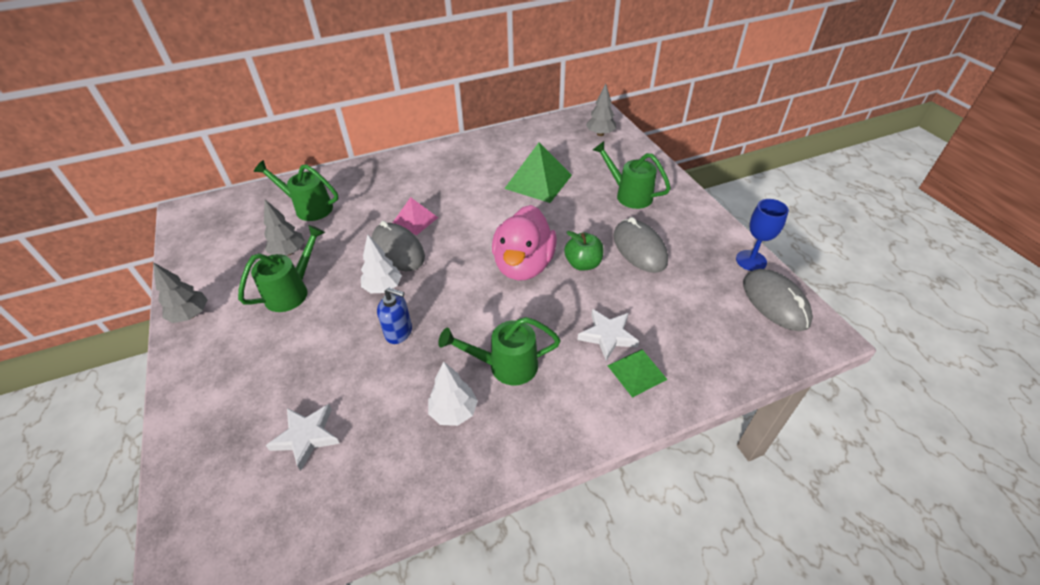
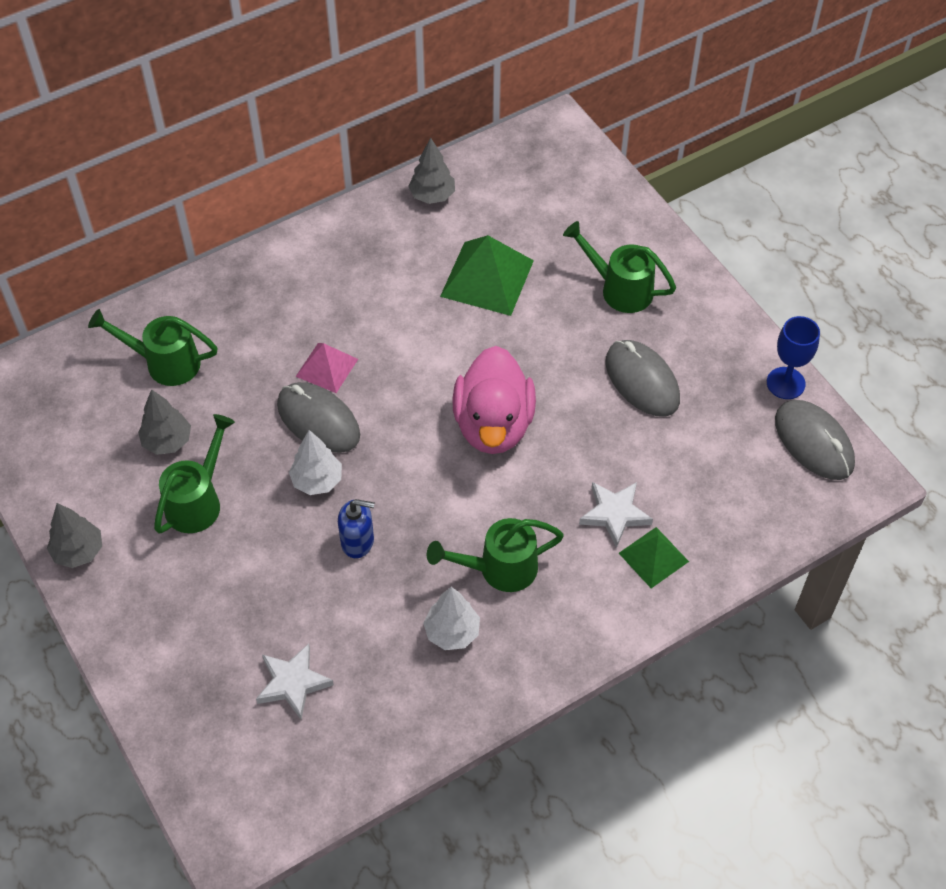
camera: 10 degrees left, 10 degrees up
green apple [564,231,604,271] -> none
grey tree [586,84,616,136] -> grey tree moved to [408,138,455,204]

